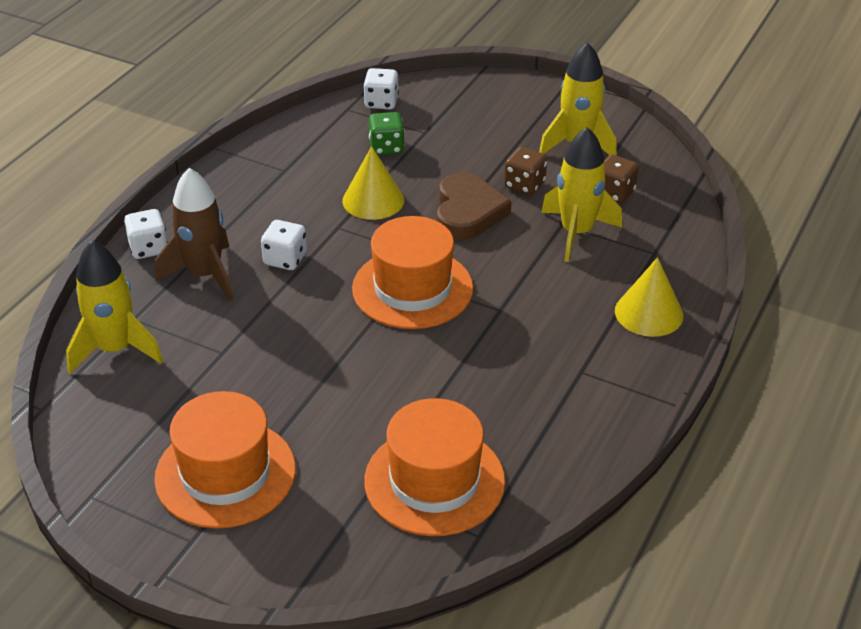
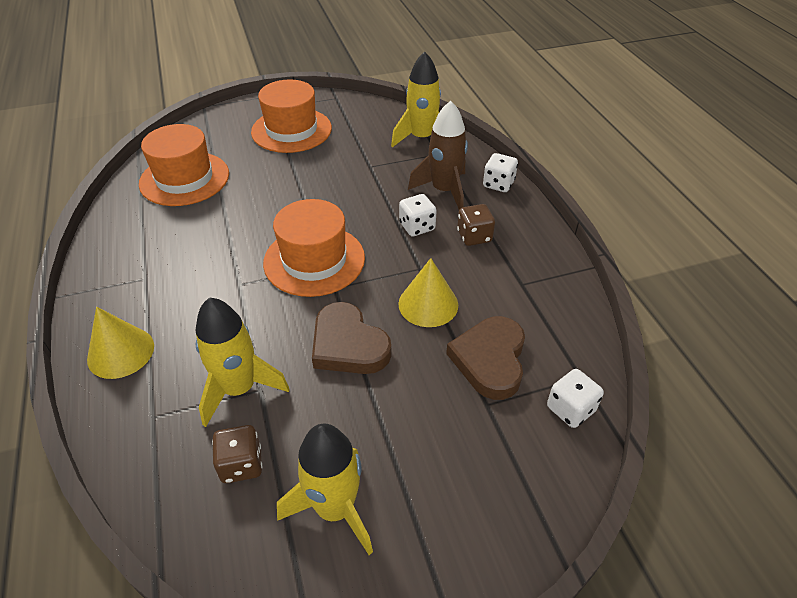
camera: 135 degrees right, 5 degrees up
green dice [369,112,405,155] -> brown heart [446,316,525,400]
brown dice [504,147,547,195] -> brown dice moved to [457,204,495,246]

